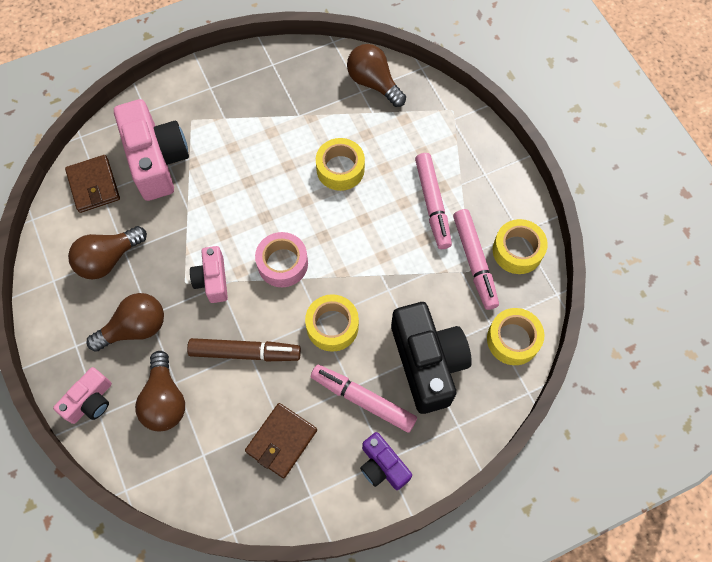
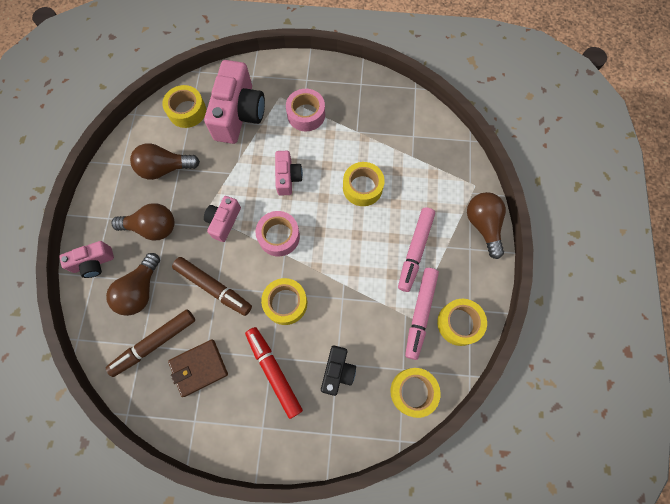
camera: 30 degrees right, 5 degrees up
brown wallet [65,155,120,213] -> yellow tape [162,85,206,128]
pink marker [311,364,417,433] -> red marker [245,327,303,419]
brown light bulb [347,44,406,107] -> brown light bulb moved to [467,192,506,259]
purple camera [360,432,412,490] -> none
black camera [391,302,472,414] -> black camera [321,346,356,396], size x0.54
none -> brown marker [106,309,195,377]
none -> pink camera [275,151,303,196]
none -> pink tape [286,89,325,131]

